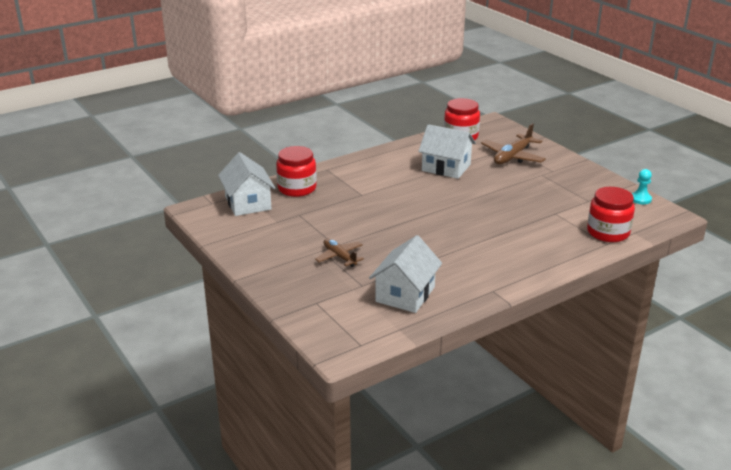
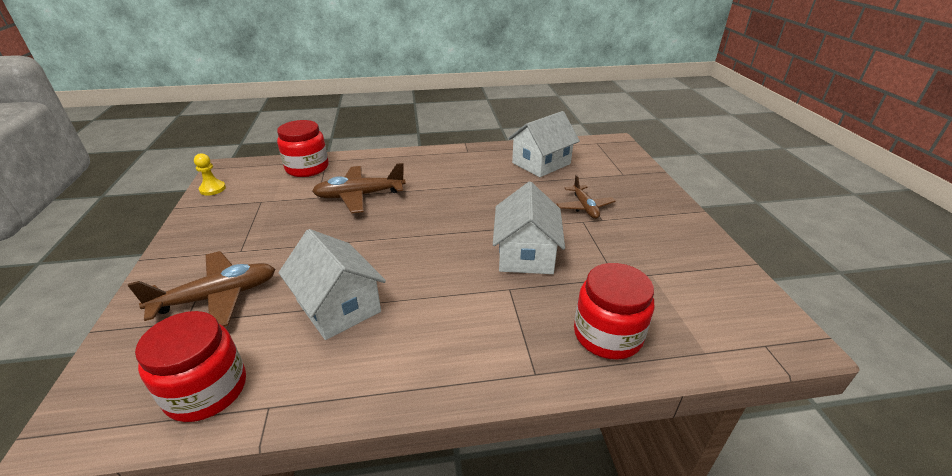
camera: 155 degrees left, 5 degrees up
white house [218,152,276,216] -> white house moved to [493,182,565,274]
turquoise pawn [632,169,652,204] -> yellow pawn [194,153,226,196]
none -> brown plane [312,163,406,213]

